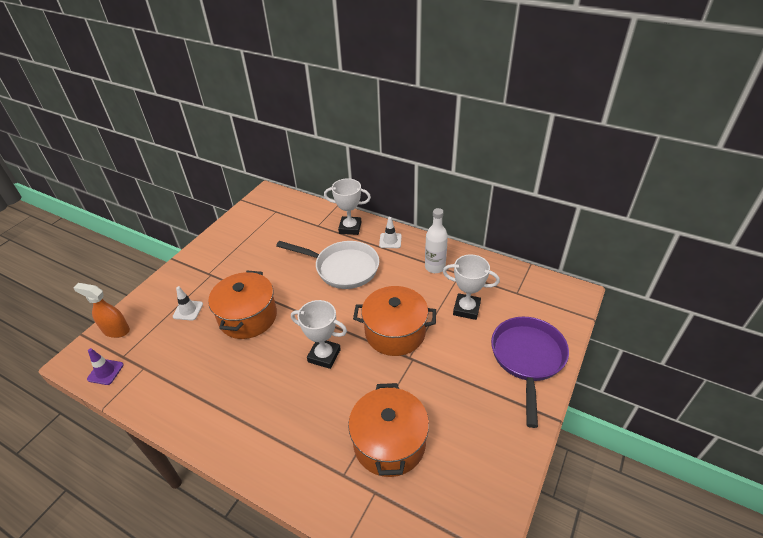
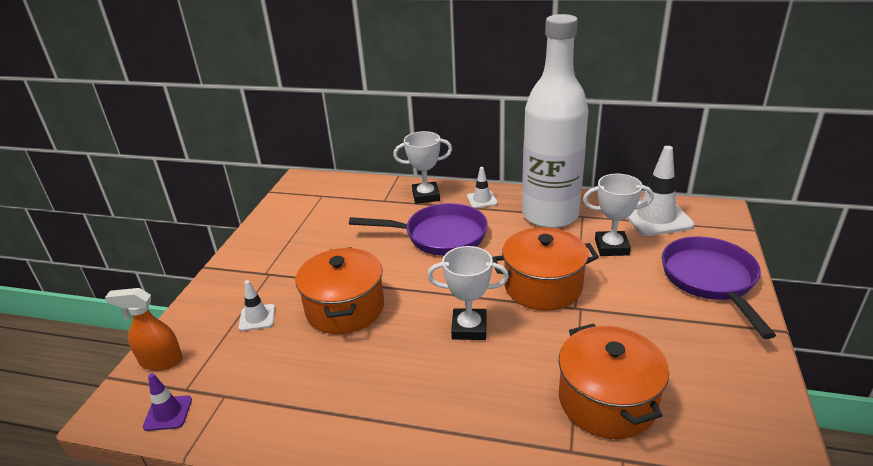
camera: 15 degrees left, 10 degrees down
white pan [276,241,379,289] -> purple pan [349,203,488,256]
white bottle [425,208,448,273] -> white bottle [522,14,589,228], size x2.22
none -> white traffic cone [627,146,694,236]

